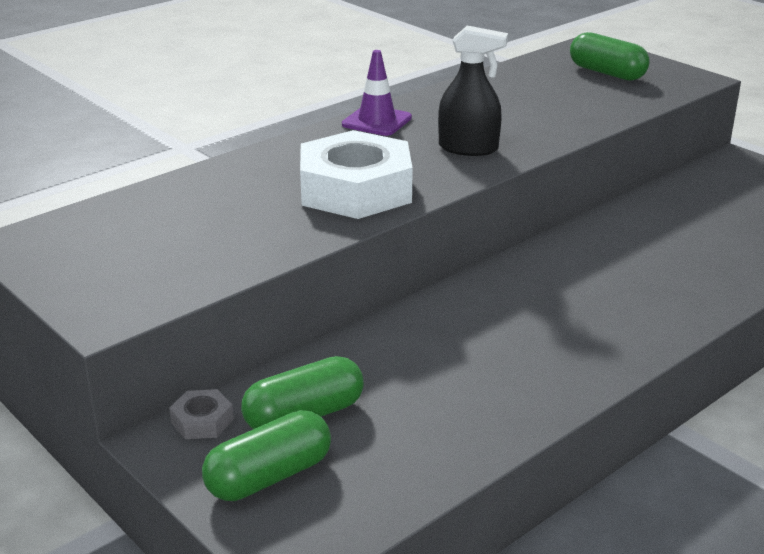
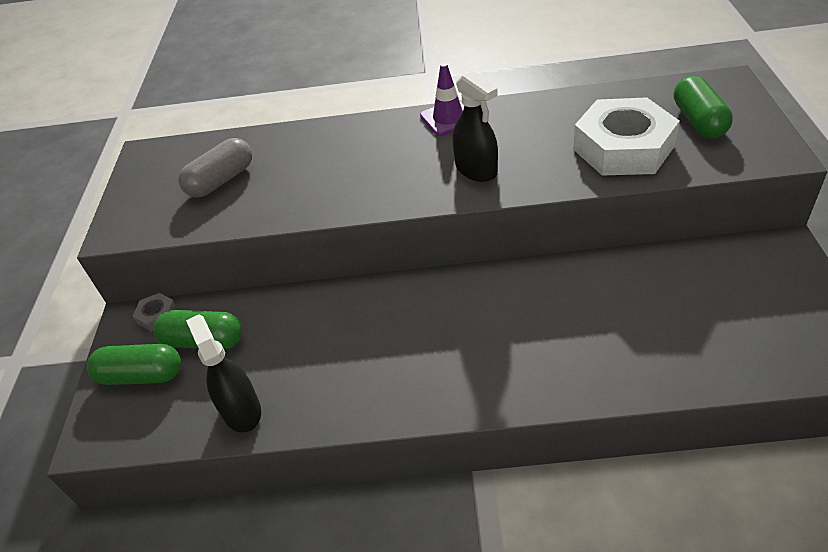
camera: 45 degrees right, 15 degrees up
white nut [300,130,413,219] -> white nut moved to [573,97,680,175]
none -> grey capsule [178,138,252,197]
none -> black spray bottle [186,314,261,432]

